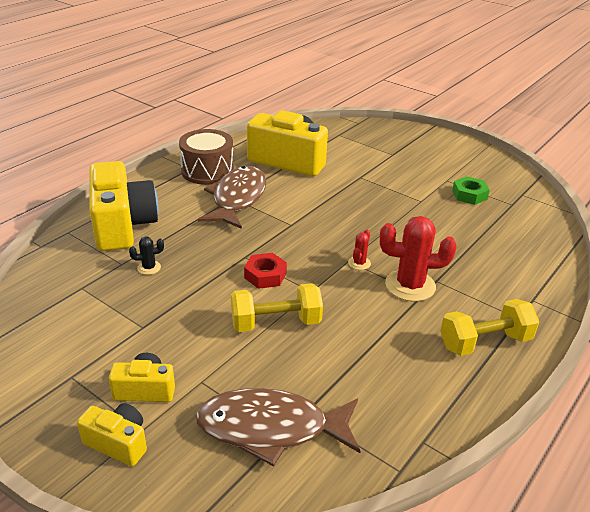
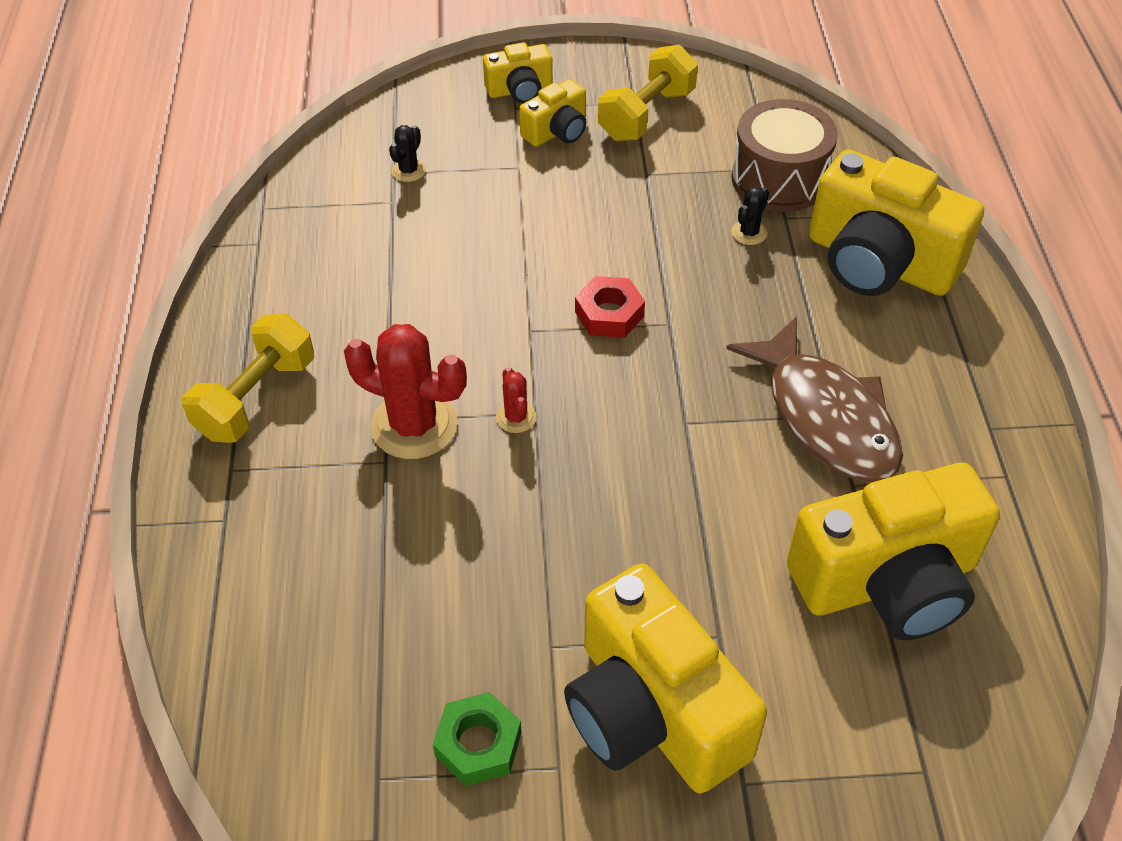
camera: 140 degrees right, 15 degrees up
brown drum [179,129,234,185] -> brown drum moved to [731,99,838,212]
brown fish [196,388,360,466] -> black cactus [389,125,426,182]
yellow dumbbell [231,283,323,332] -> yellow dumbbell moved to [598,45,698,141]
red cactus [380,216,457,302] -> red cactus turned 60 degrees clockwise [344,324,467,459]
none -> yellow camera [564,564,767,793]

